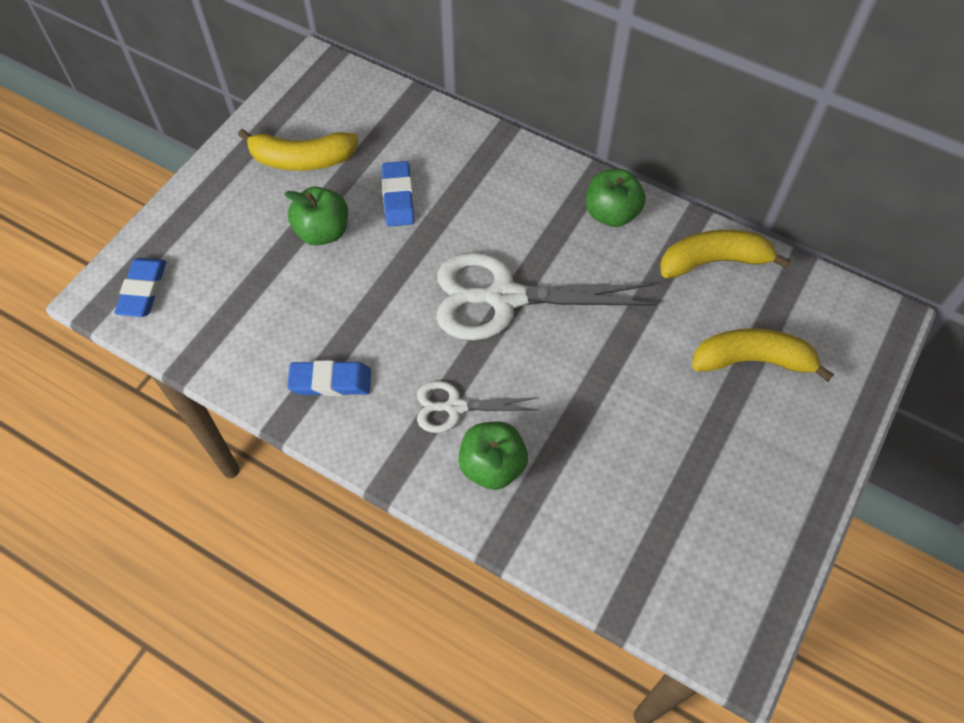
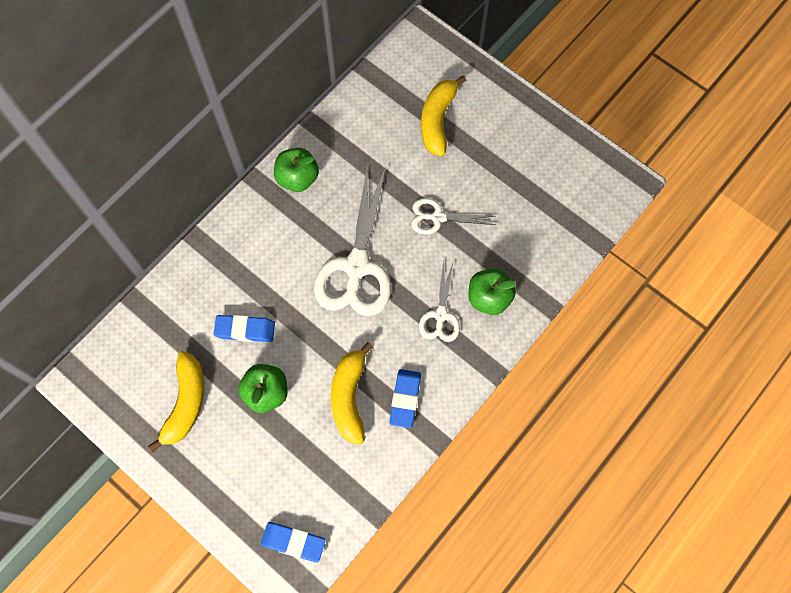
camera: 80 degrees left, 10 degrees up
yellow banana [660,230,791,278] -> yellow banana moved to [331,342,373,445]
none -> white scissors [411,198,495,234]

